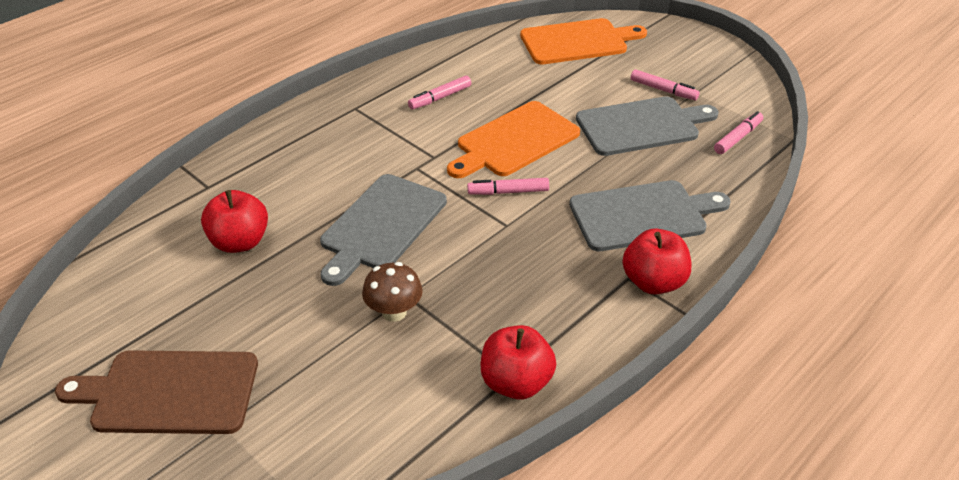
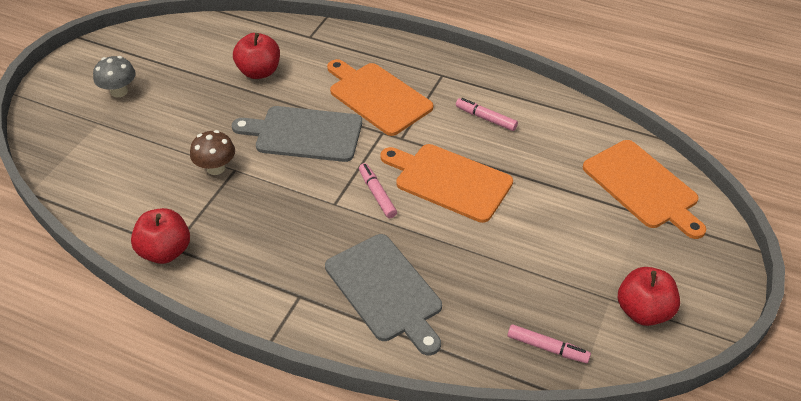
camera: 70 degrees right, 5 degrees up
brown cutting board [55,350,258,434] -> grey mushroom [93,56,136,98]
grey cutting board [576,97,719,156] -> none
red apple [623,229,691,295] -> red apple moved to [618,267,680,326]
pink marker [631,69,700,100] -> none
none -> orange cutting board [327,59,433,136]

